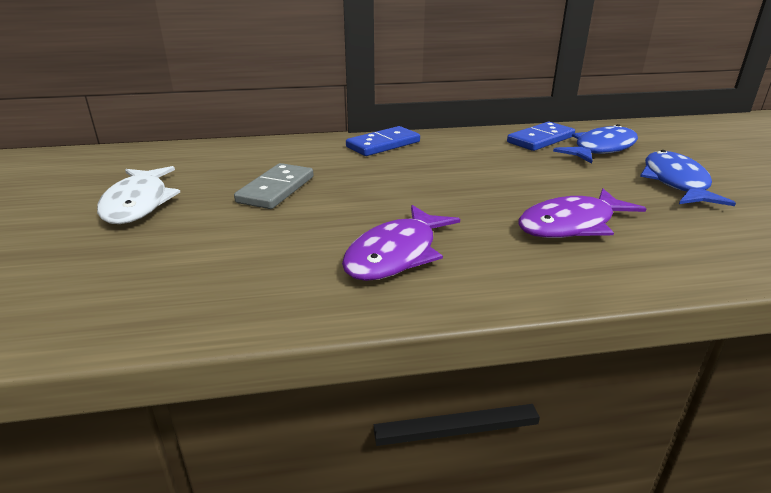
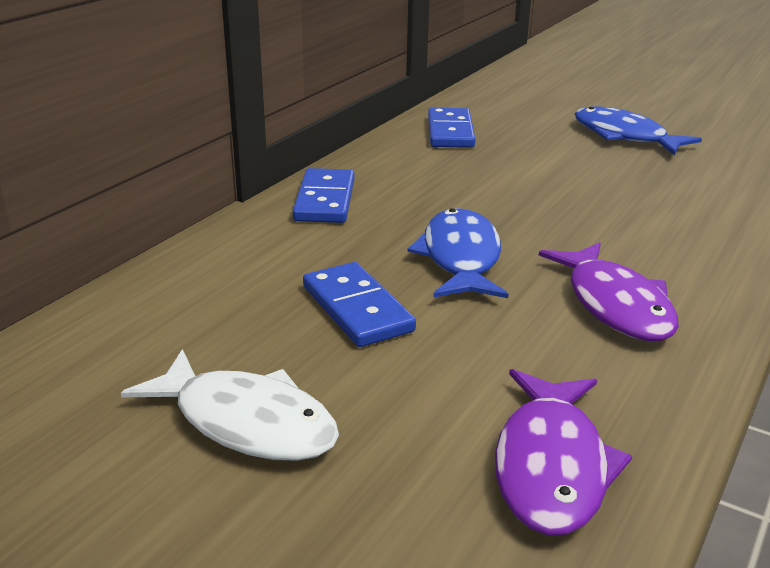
camera: 50 degrees left, 0 degrees up
grey domino [234,163,314,209] -> blue domino [303,262,416,347]
purple fish [519,189,647,238] -> purple fish moved to [495,369,632,536]
blue fish [553,124,638,163] -> blue fish moved to [408,208,508,298]

